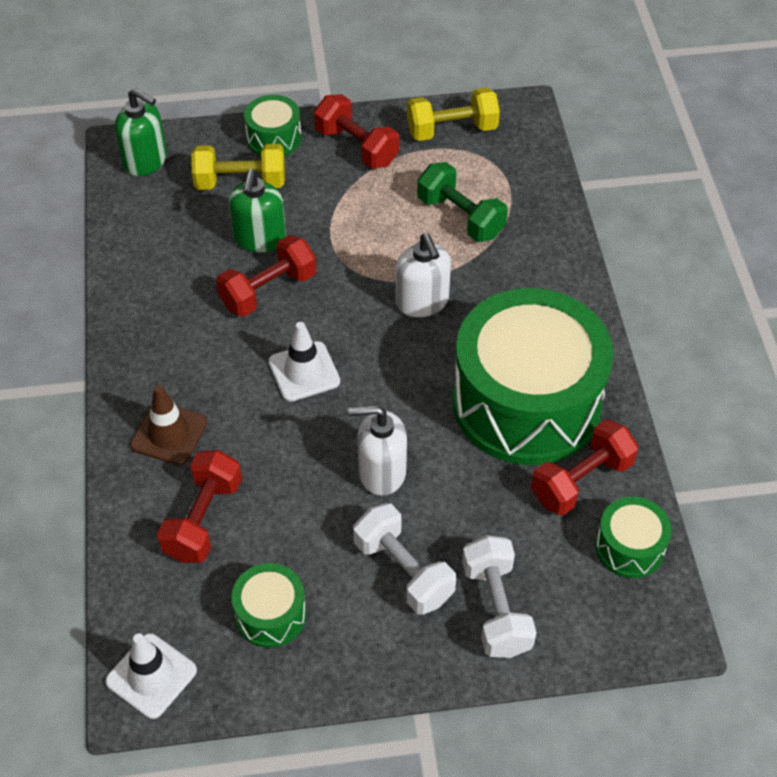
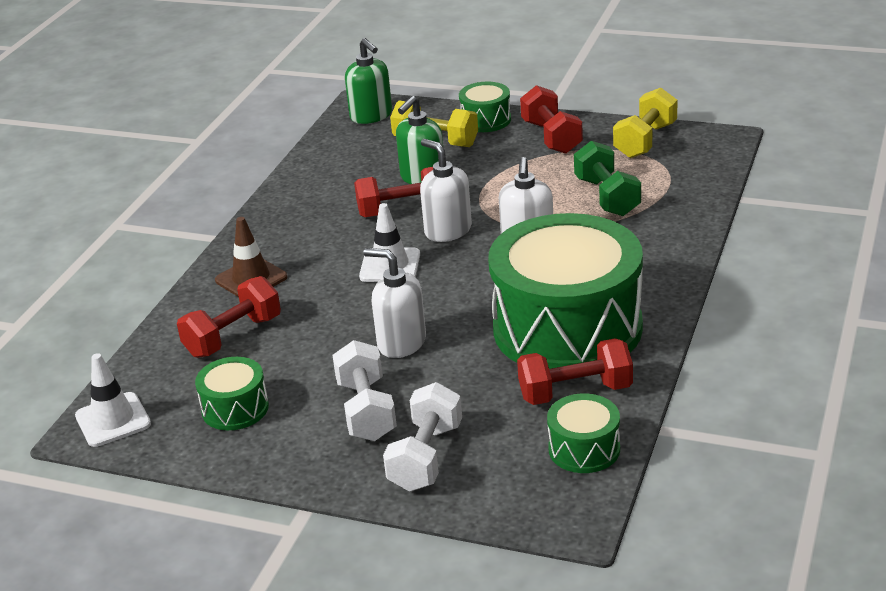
camera: 30 degrees right, 20 degrees down
yellow dumbbell [407,88,500,141] -> yellow dumbbell turned 75 degrees counterclockwise [613,87,677,158]
none -> white soap dispenser [420,139,472,242]

